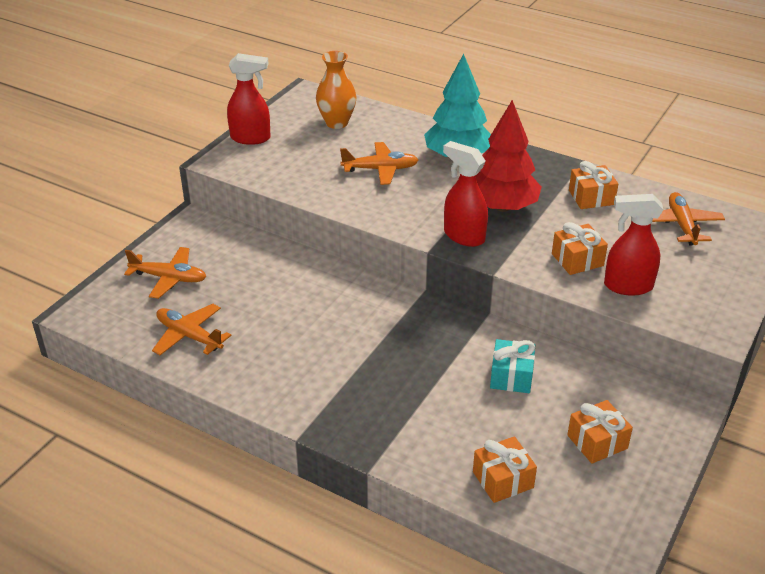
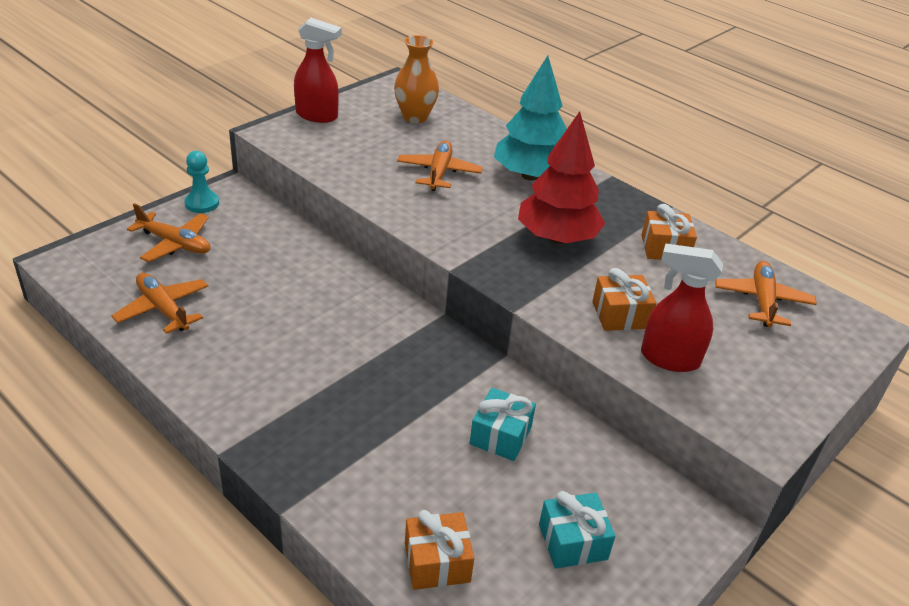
camera: 10 degrees right, 0 degrees up
orange plane [340,142,418,185] -> orange plane turned 90 degrees counterclockwise [397,141,483,191]
red spray bottle [443,141,488,247] -> none
orange gift [567,400,633,464] -> turquoise gift [539,491,615,569]
none -> turquoise pawn [185,151,219,213]

